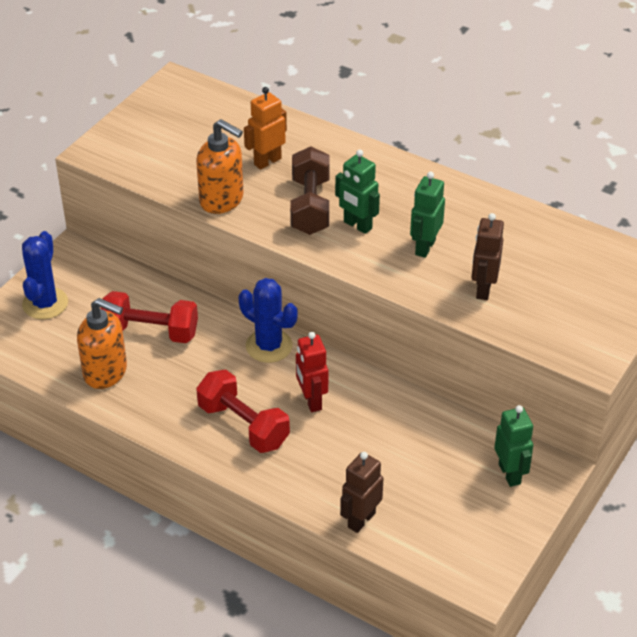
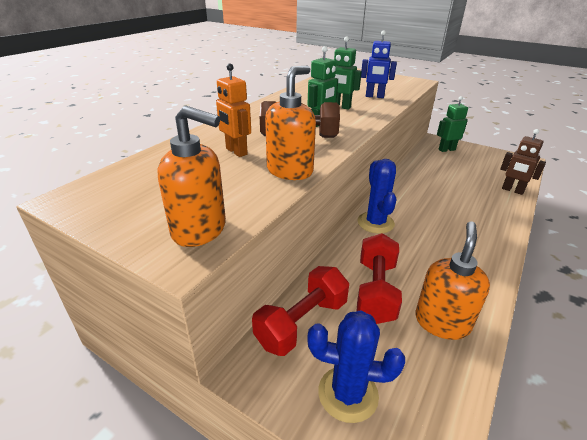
camera: 90 degrees left, 10 degrees down
red dumbbell [196,370,290,453] -> red dumbbell moved to [252,266,349,356]
blue cactus [239,278,297,363] -> blue cactus turned 45 degrees counterclockwise [357,159,397,234]
red robot [296,332,328,412] -> none
brown robot [471,213,504,300] -> blue robot [361,30,397,98]
none -> orange soap dispenser [158,105,226,247]

